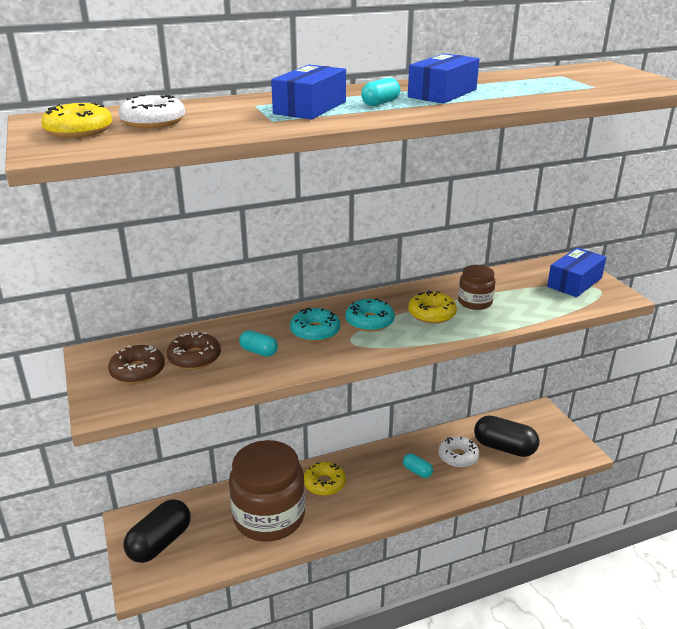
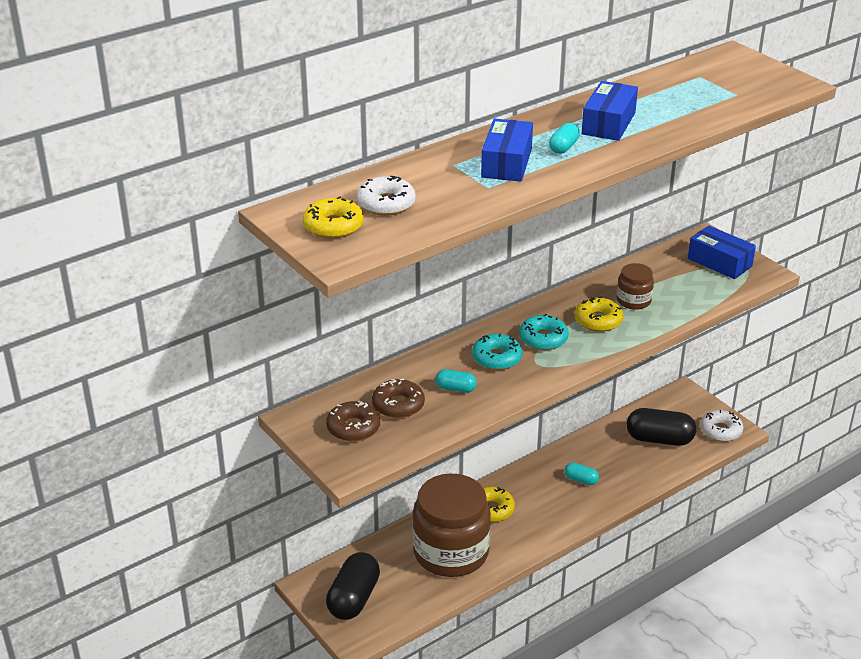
camera: 15 degrees left, 5 degrees up
white donut [438,436,479,468] -> white donut moved to [700,410,743,442]
blue box [547,247,606,297] -> blue box turned 75 degrees counterclockwise [688,225,756,279]

